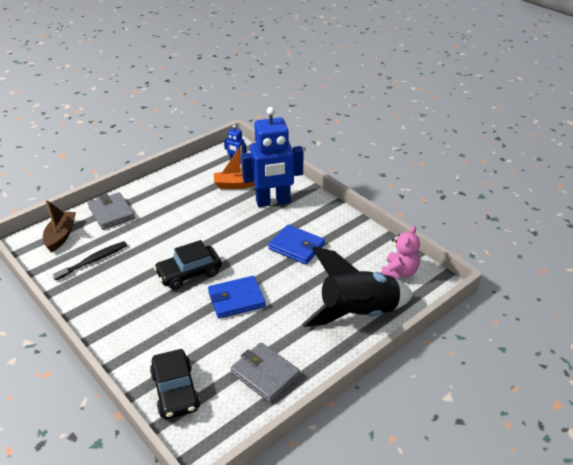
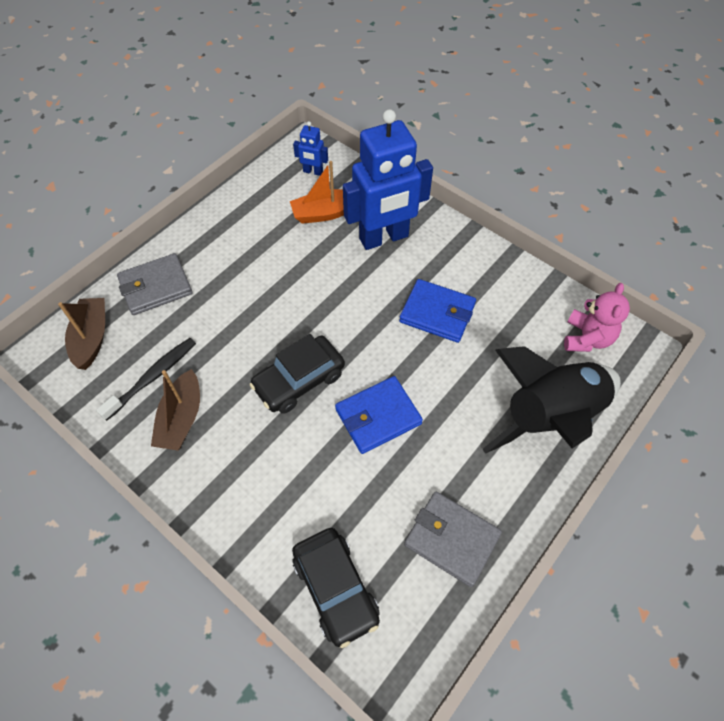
camera: 10 degrees left, 20 degrees up
grey wallet [88,192,135,230] -> grey wallet turned 75 degrees counterclockwise [117,253,192,315]
none -> brown boat [151,369,200,451]

